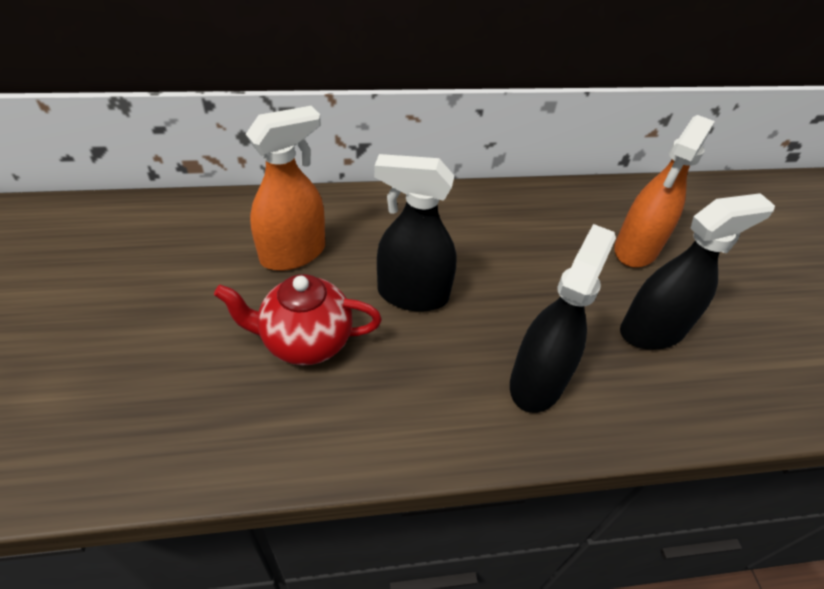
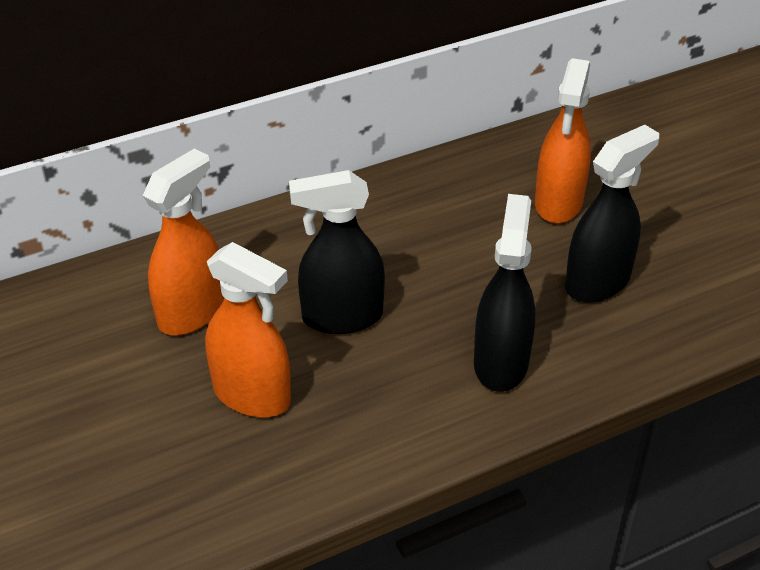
camera: 15 degrees left, 5 degrees down
red teapot [214,274,382,365] -> orange spray bottle [205,242,291,418]

